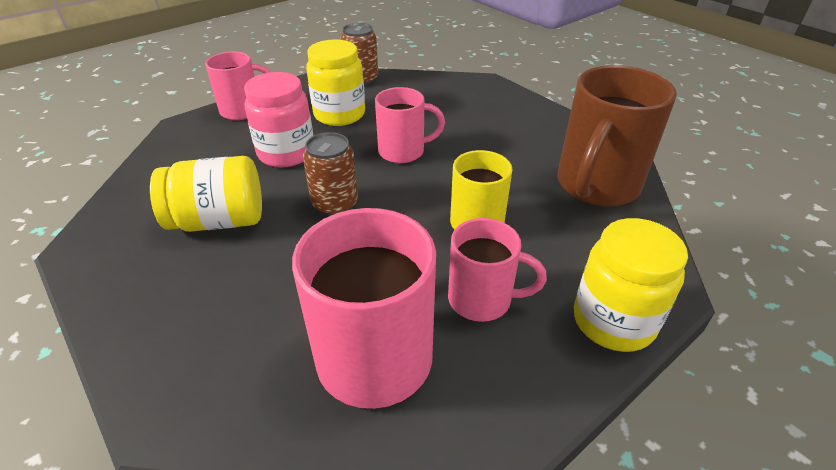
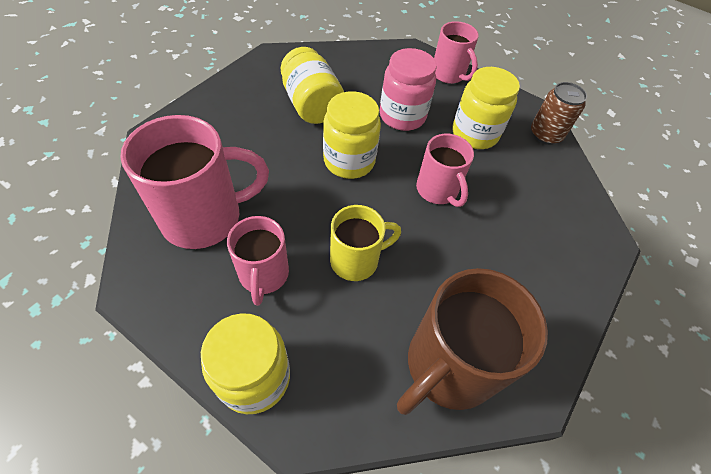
camera: 70 degrees right, 15 degrees up
brown can [303,132,358,216] -> yellow jar [323,91,381,179]
brown mug [557,65,677,206] -> brown mug turned 60 degrees counterclockwise [397,268,548,415]

